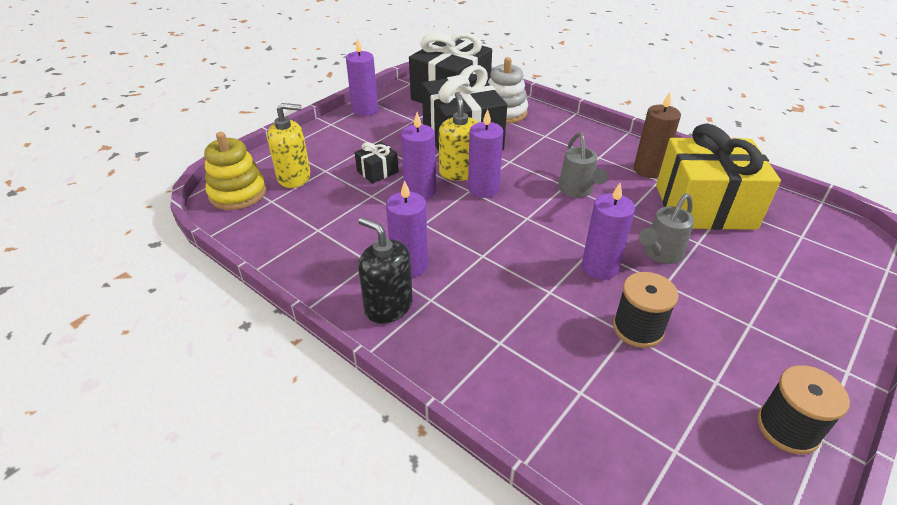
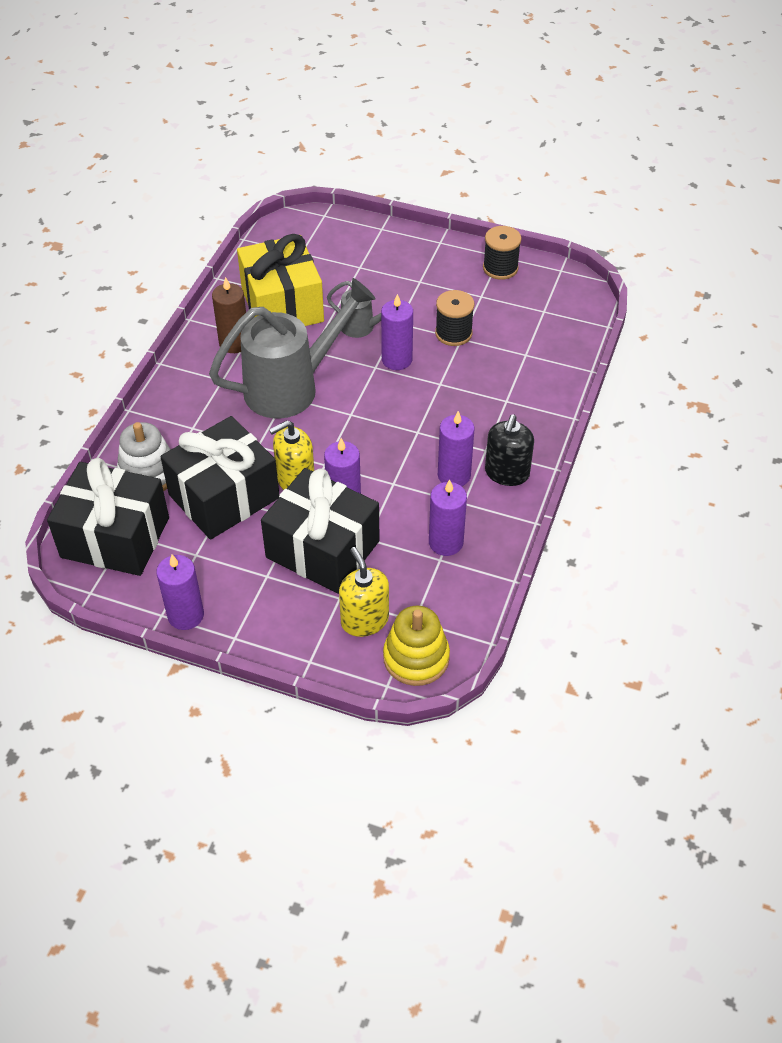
camera: 110 degrees left, 10 degrees up
black gift [355,142,399,184] -> black gift [261,468,380,594], size x2.36
purple candle [468,109,503,198] -> purple candle moved to [429,479,467,556]
grey watering can [558,132,608,197] -> grey watering can [209,278,376,419], size x2.06

